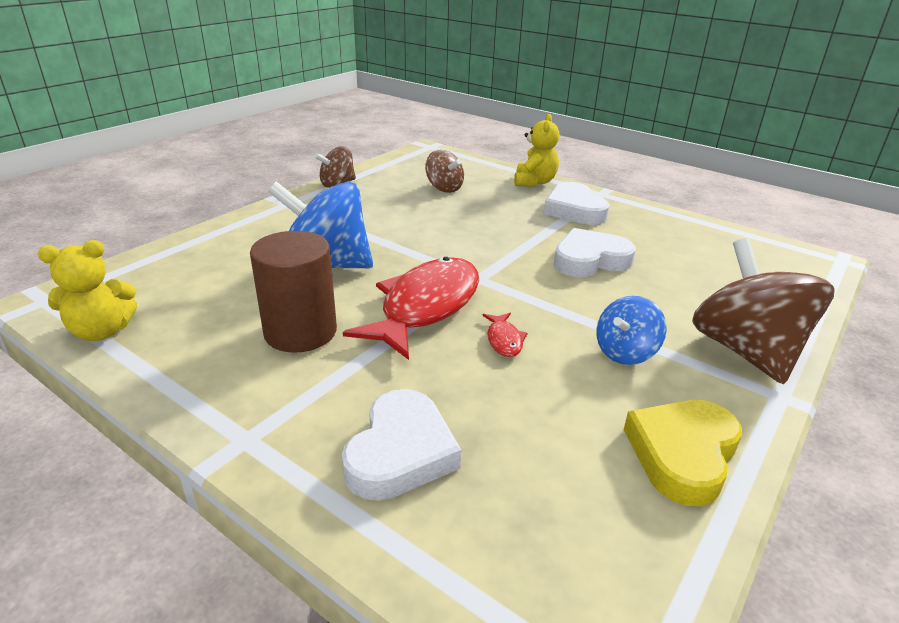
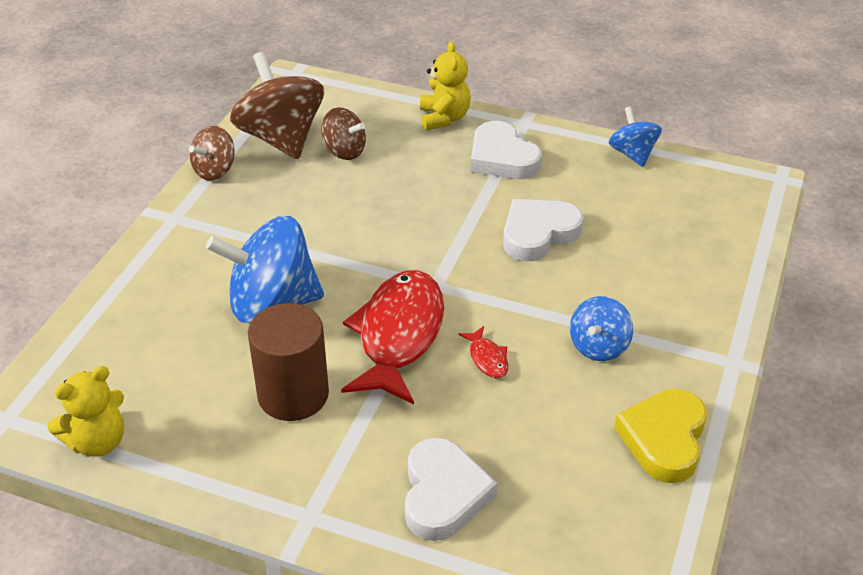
camera: 15 degrees left, 10 degrees up
brown spinning top [692,238,835,384] -> brown spinning top moved to [230,52,324,159]
none -> blue spinning top [609,107,662,167]

